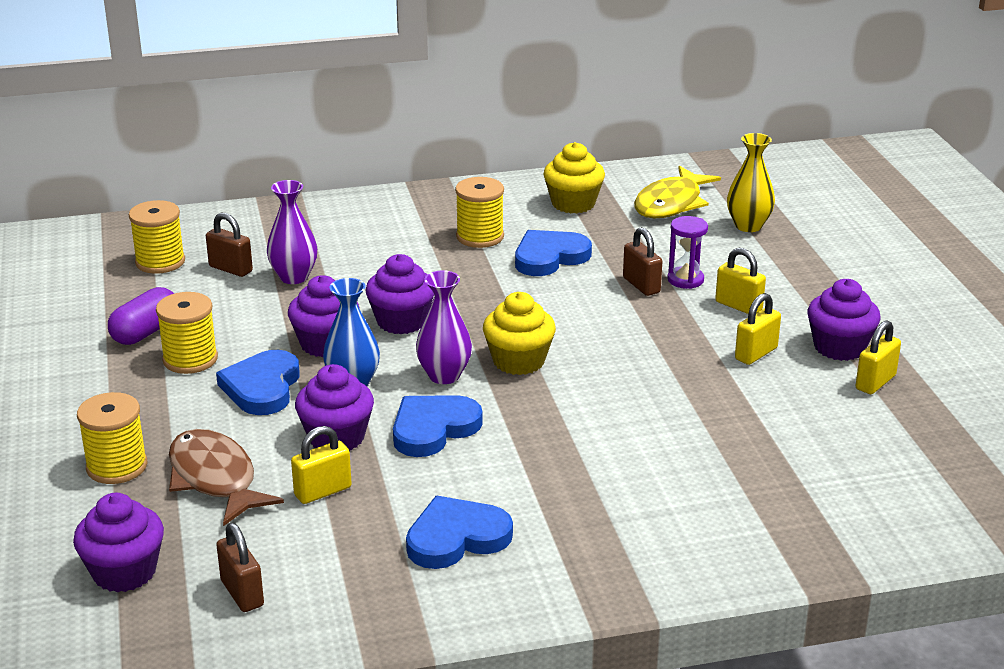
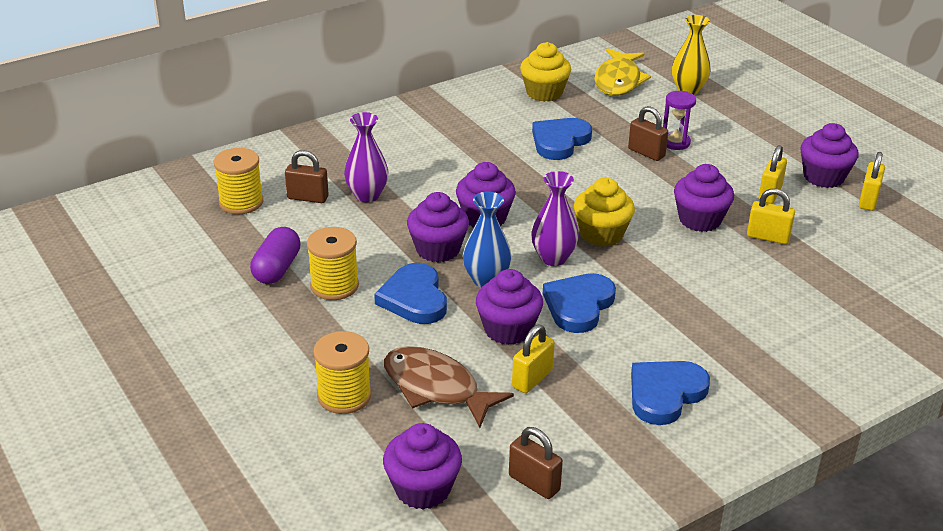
camera: 20 degrees left, 5 degrees up
yellow spool [455,177,504,248] -> none
yellow padlock [715,248,766,314] -> yellow padlock moved to [747,188,795,244]
none -> purple cupcake [674,164,734,232]

